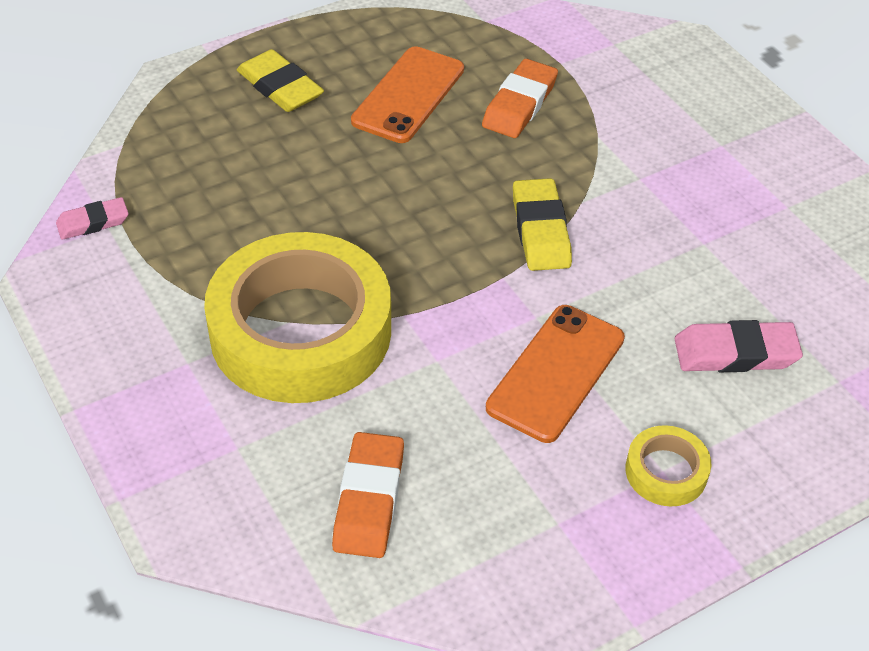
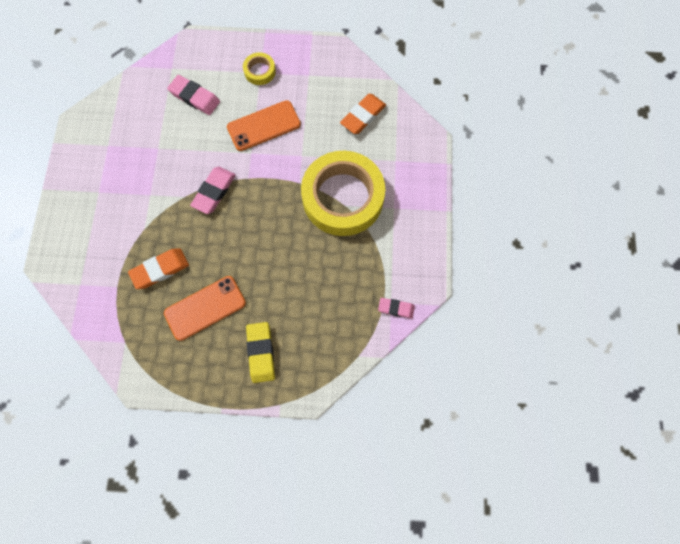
camera: 145 degrees left, 25 degrees up
yellow eraser [513,178,572,271] -> pink eraser [190,167,236,214]

